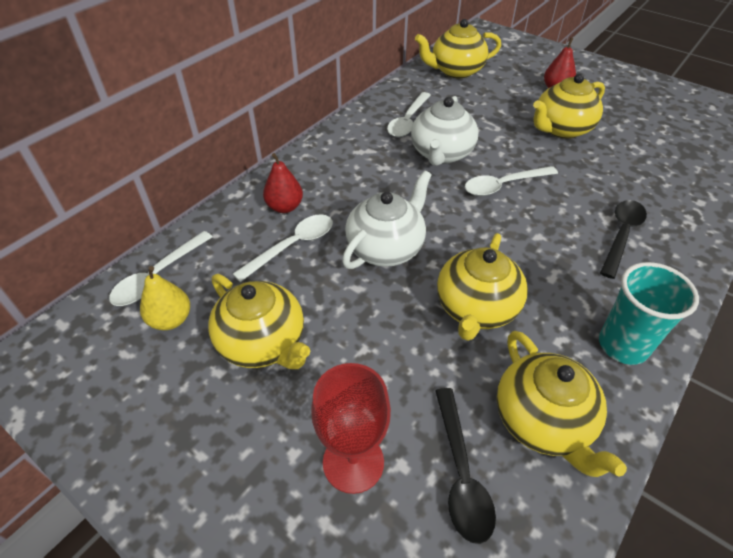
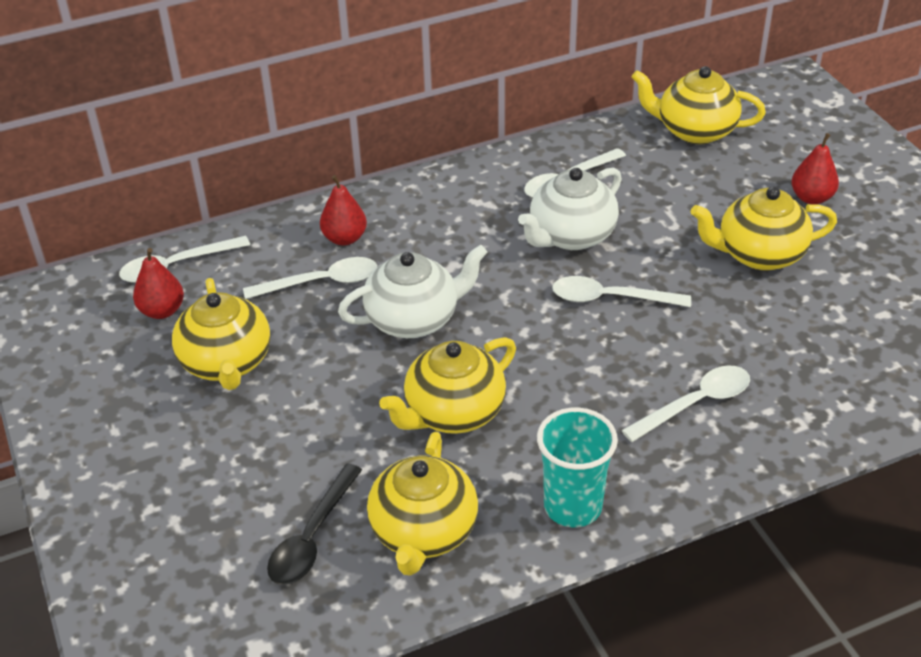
camera: 30 degrees right, 5 degrees down
yellow pear [140,266,190,330] -> red pear [133,248,184,319]
red goblet [311,363,391,494] -> none
black spoon [600,200,647,279] -> white spoon [621,365,750,442]

